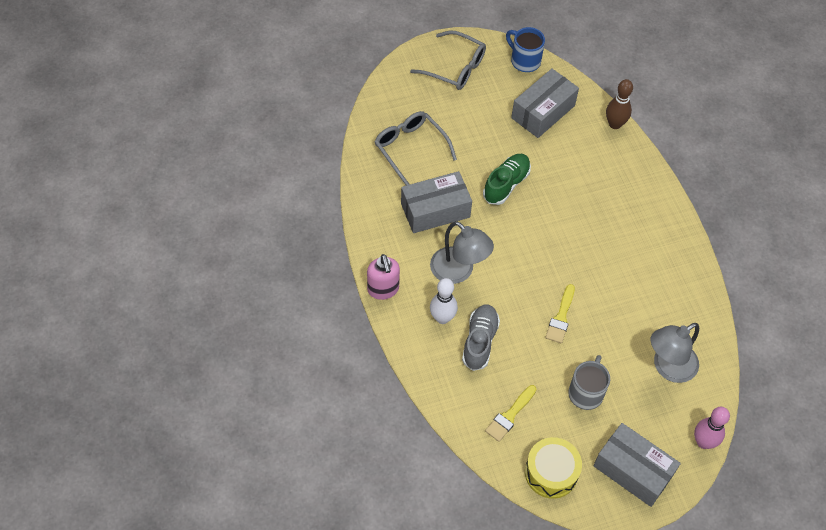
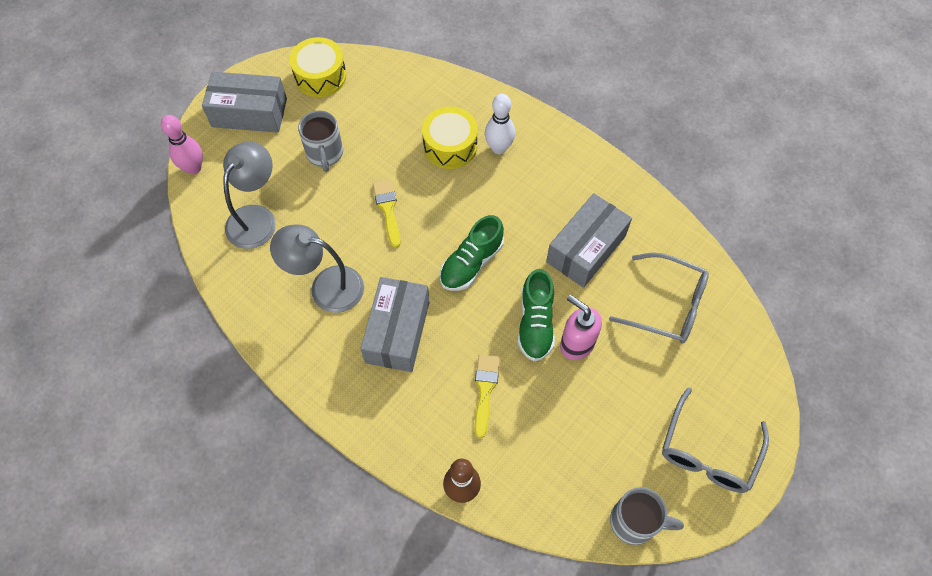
camera: 150 degrees right, 5 degrees up
pink soap dispenser [367,254,400,300] -> pink soap dispenser moved to [560,295,602,360]
grey glasses [410,30,486,90] -> grey glasses turned 60 degrees counterclockwise [662,387,769,493]
grey lamp [430,221,494,284] -> grey lamp moved to [270,224,364,313]
grey shoe [462,304,500,371] -> yellow drum [422,107,478,169]
yellow brush [485,385,537,442] -> yellow brush moved to [475,354,500,438]
blue mug [506,27,545,72] -> grey mug [610,487,684,545]
grey box [511,69,579,138] -> grey box moved to [360,277,429,372]
none -> green shoe [440,215,504,291]

